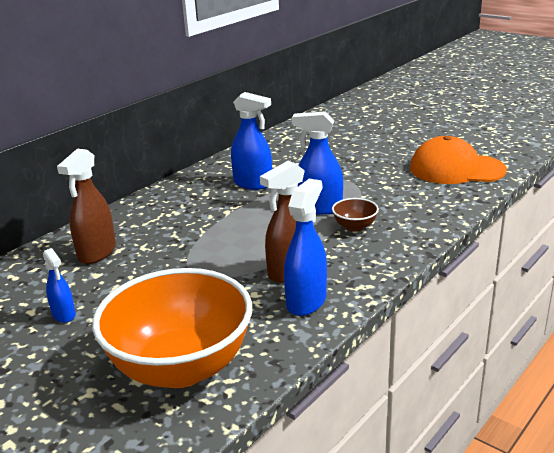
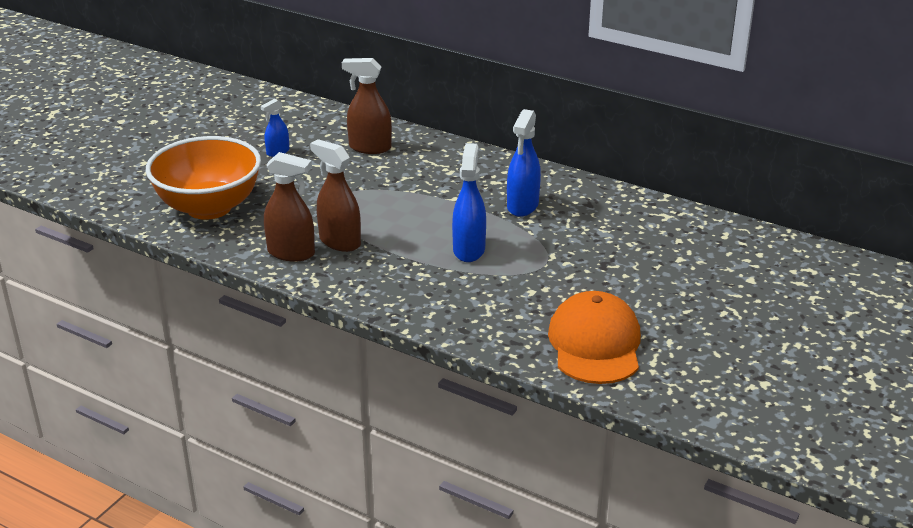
camera: 80 degrees right, 5 degrees up
blue spray bottle [284,179,327,316] -> brown spray bottle [264,152,315,262]
brown bowl [332,198,379,232] -> none

